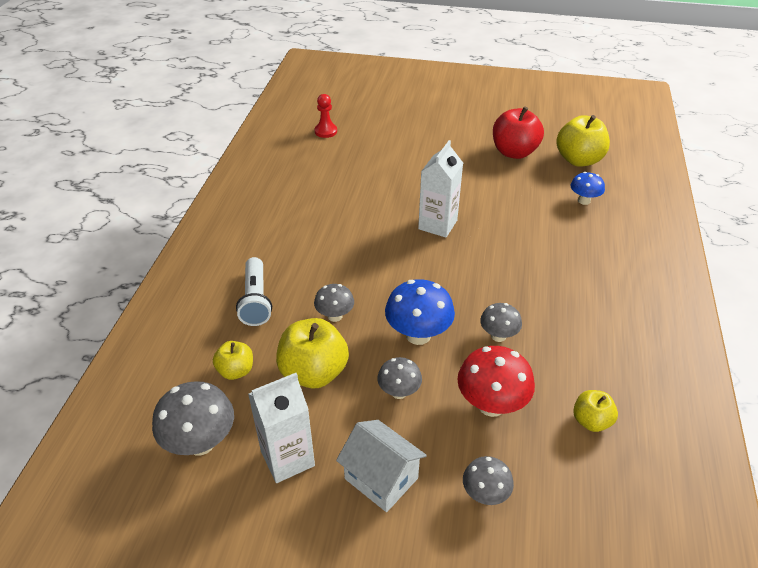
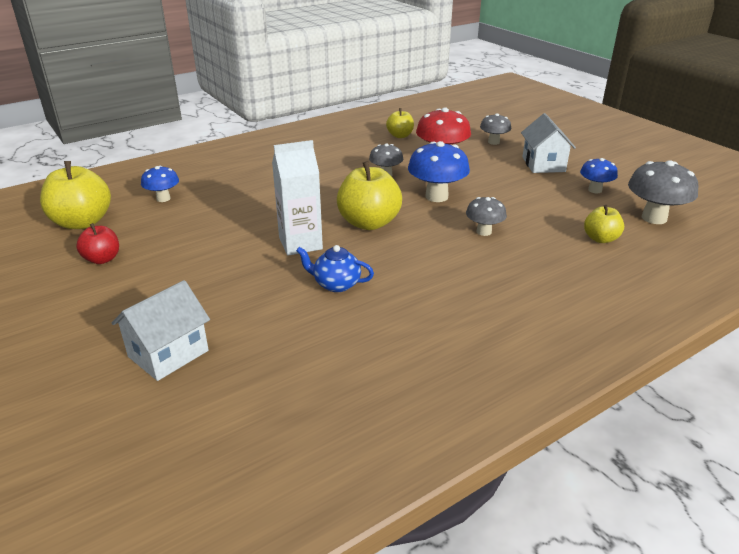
camera: 135 degrees left, 10 degrees down
white flashlight [236,257,272,326] -> none
white carton [248,373,315,483] -> blue mushroom [580,158,618,193]
yellow apple [276,318,349,389] -> yellow apple moved to [337,161,402,230]
red pawn [315,94,337,138] -> none
grey mushroom [377,357,422,399] -> none
red apple [493,106,544,159] -> red apple [76,223,119,264], size x0.56
none -> white house [112,280,210,381]
none -> blue teapot [296,245,374,292]

